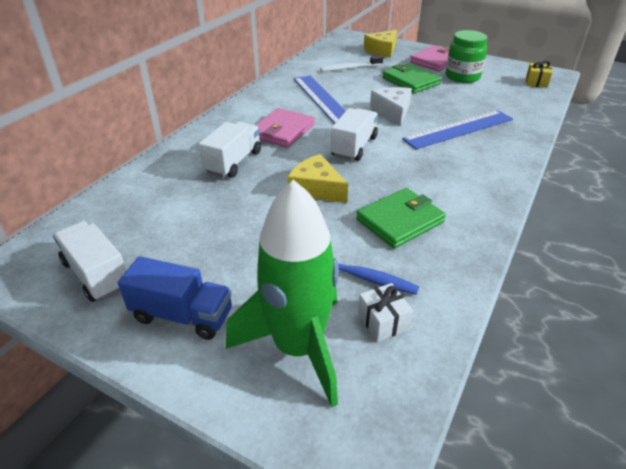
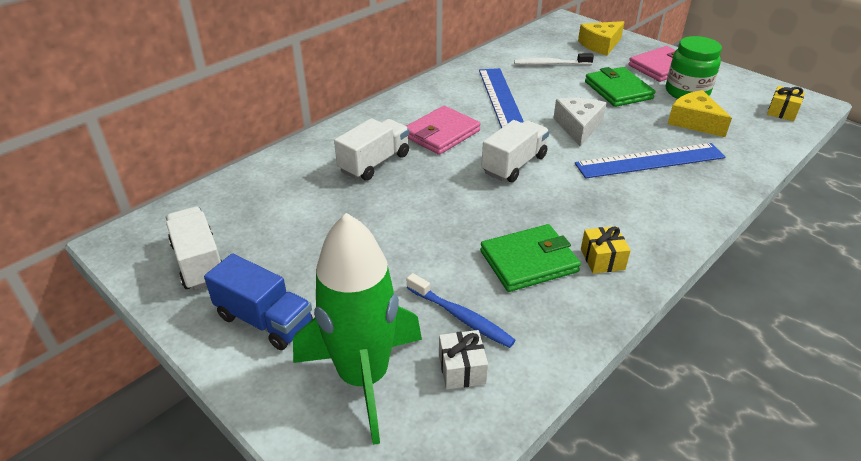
camera: 15 degrees right, 0 degrees up
yellow cheese [288,154,348,203] -> yellow cheese moved to [668,90,732,137]
none -> yellow gift [581,226,631,274]

